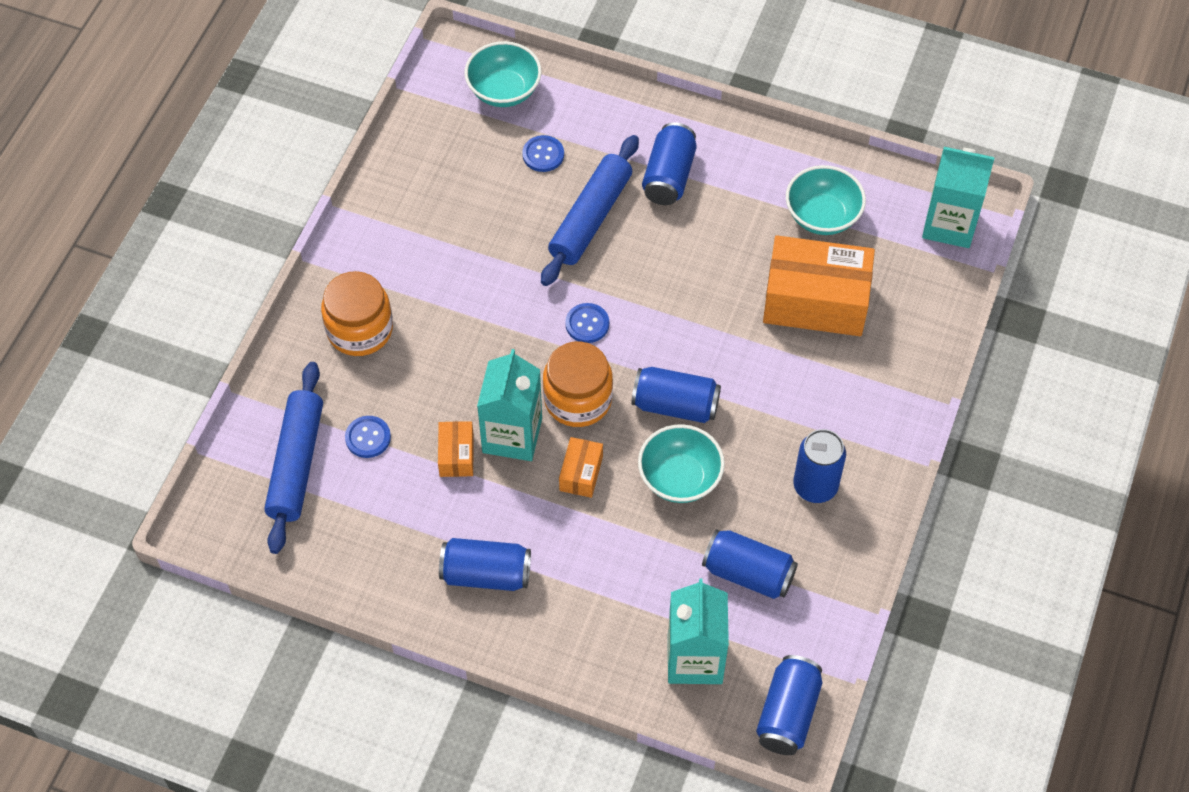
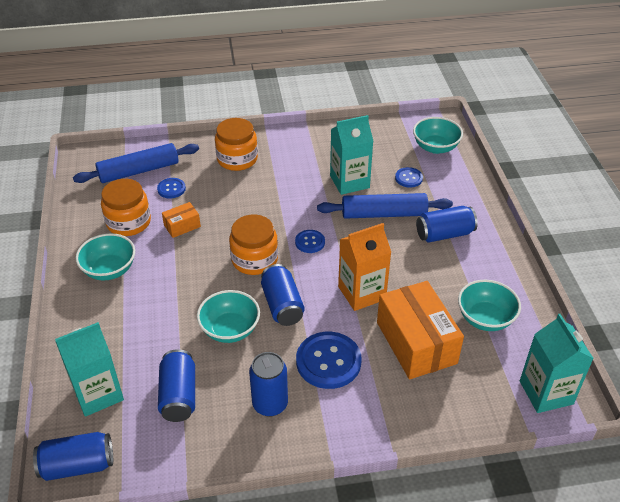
camera: 60 degrees right, 15 degrees down
blue can [439,538,531,591] -> turquoise bowl [76,233,135,281]
turquoise carton [477,349,542,461] -> turquoise carton moved to [330,115,373,195]
orange box [559,437,603,498] -> none
none -> orange jar [101,179,151,236]
none -> blue button [296,332,362,389]
none -> orange carton [338,223,391,311]

